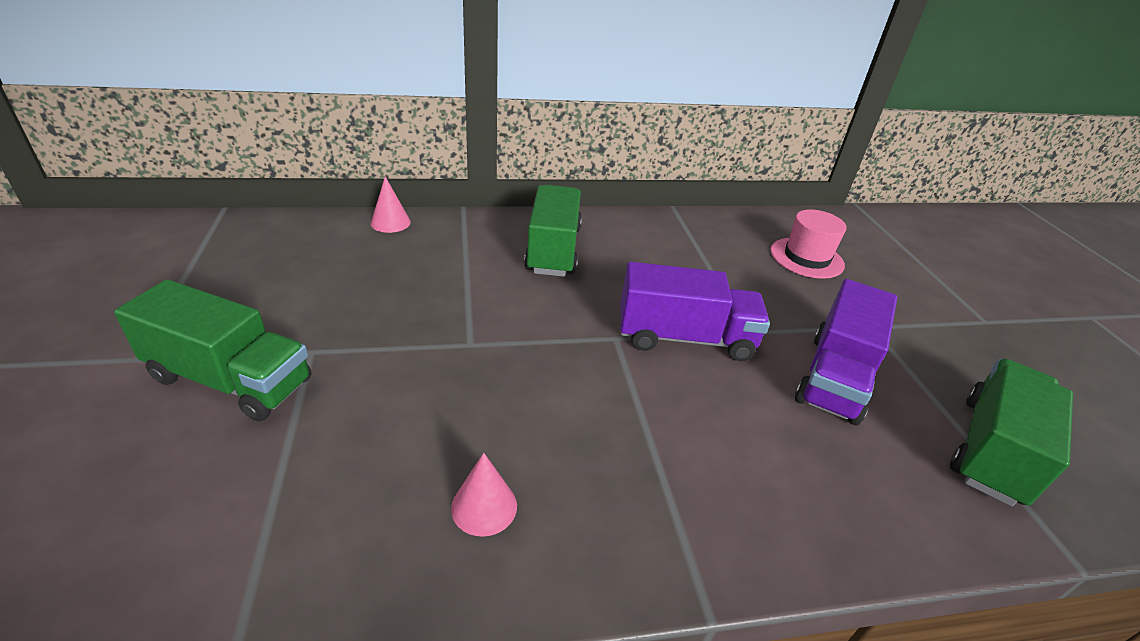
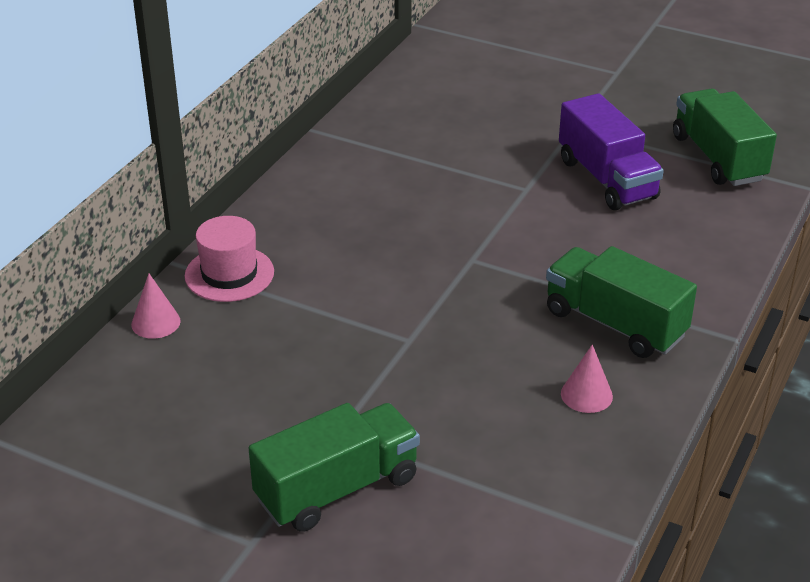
camera: 50 degrees left, 0 degrees up
green truck [524,185,582,277] -> green truck moved to [546,246,697,358]
purple truck [621,262,770,361] -> none
pink hat [770,209,847,279] -> pink hat moved to [185,216,274,302]

